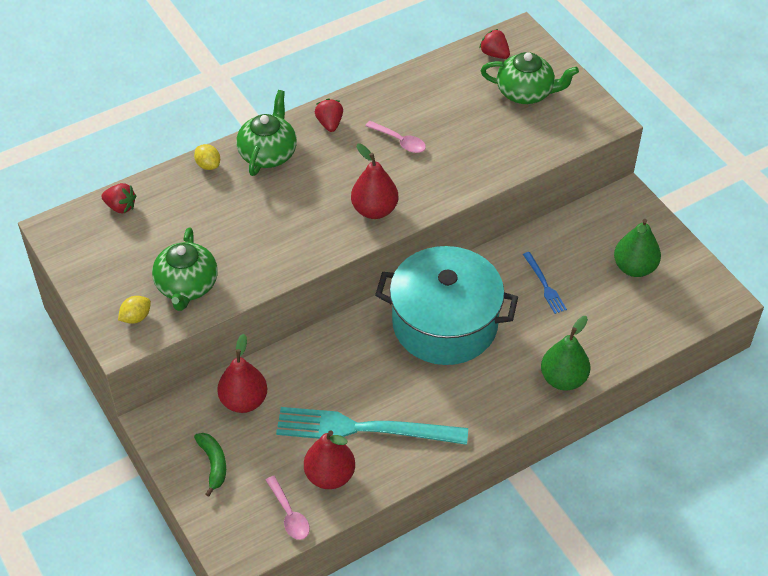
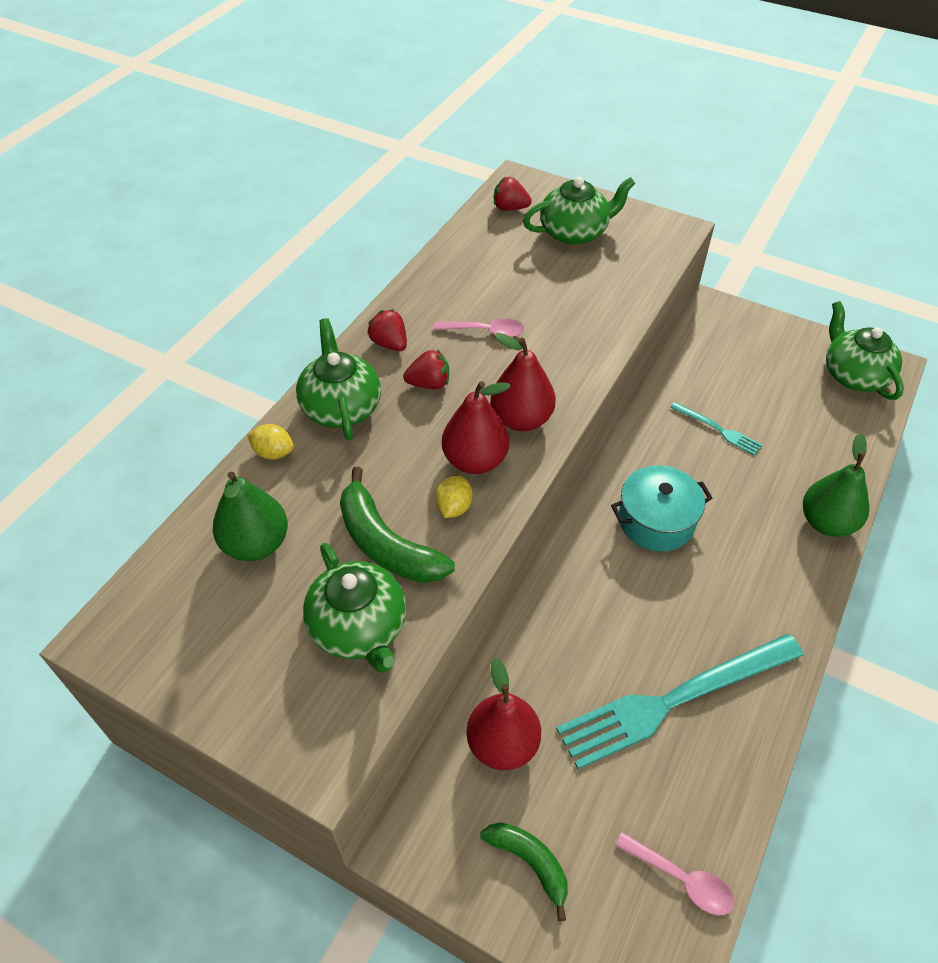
camera: 30 degrees left, 0 degrees up
red strawberry [101,183,136,213] -> red strawberry moved to [403,349,449,389]
yellow lemon [118,296,151,324] -> yellow lemon moved to [435,476,473,518]
red pear [304,430,355,489] -> red pear moved to [442,381,511,474]
turquoise pot [375,246,518,365] -> turquoise pot [611,465,712,551], size x0.56
blue fork [523,252,567,314] -> turquoise fork [670,402,763,455]
green pear [614,219,661,277] -> green pear moved to [213,472,288,561]
none -> green banana [340,467,455,583]
none -> green teapot [826,301,904,400]

